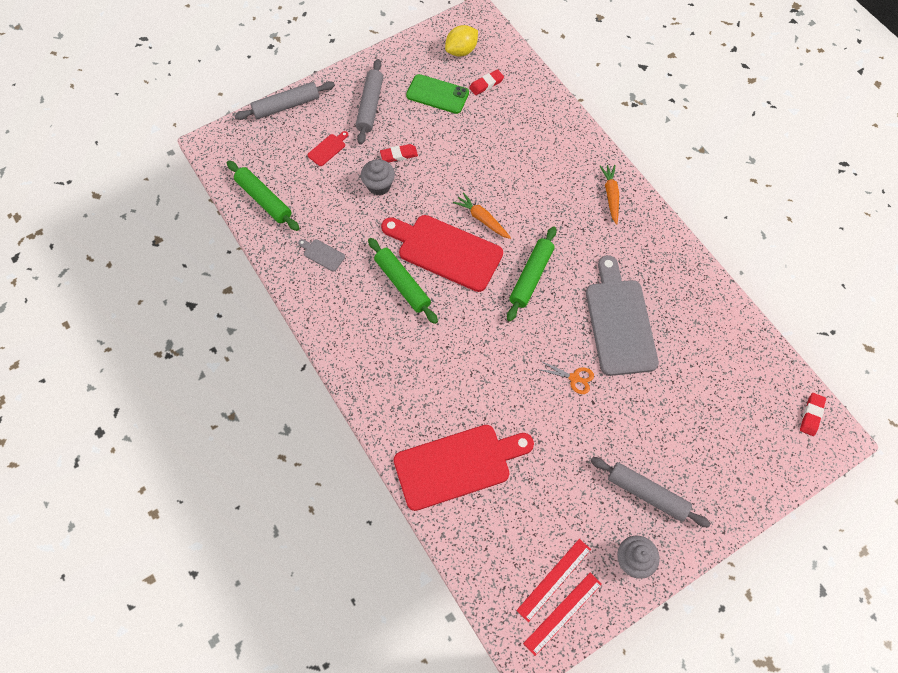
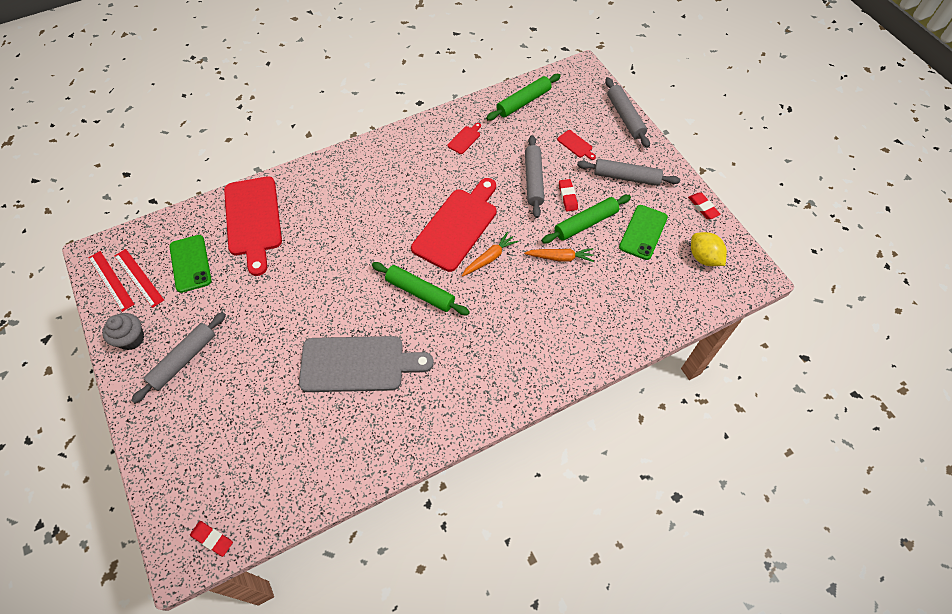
camera: 95 degrees right, 5 degrees down
grey cutting board [298,239,345,272] -> red cutting board [447,123,481,154]
grey cupcake [361,159,395,195] -> grey rolling pin [525,135,544,218]
green rolling pin [368,238,438,324] -> green rolling pin moved to [542,195,631,244]
red eraser [469,69,504,95] -> red eraser moved to [688,192,721,219]
orange scissors [537,360,594,394] -> none
orange carrot [600,165,619,225] -> orange carrot moved to [524,248,594,262]
none -> green phone [169,235,212,293]

